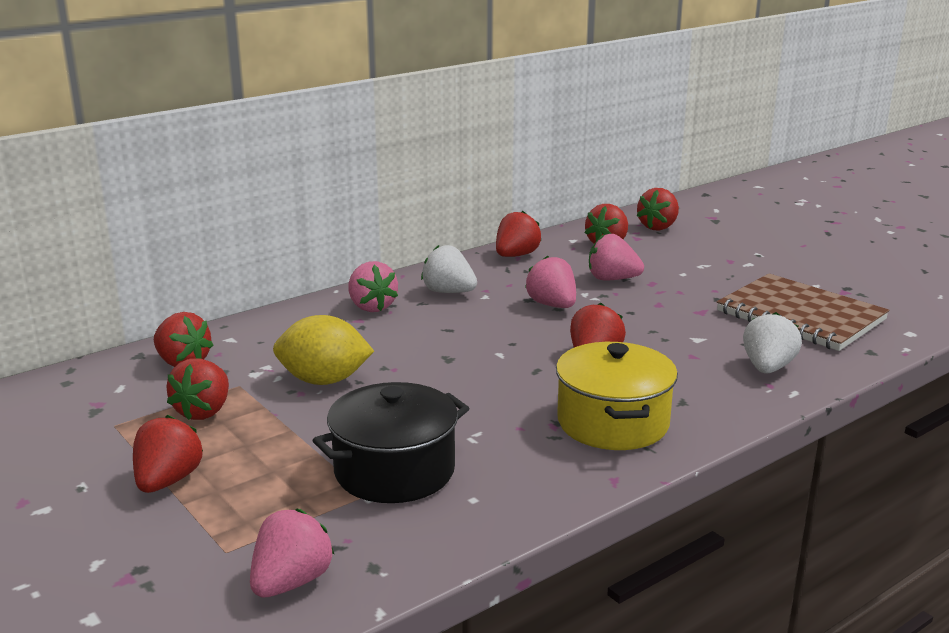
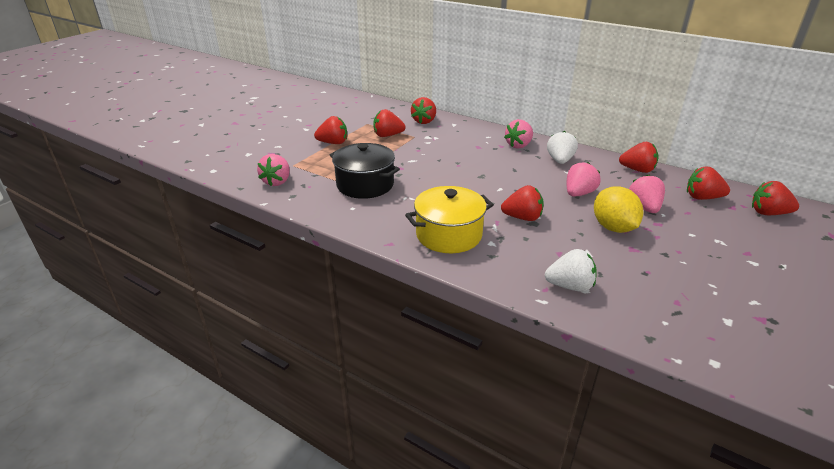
camera: 70 degrees right, 10 degrees up
pink strawberry [250,509,334,597] -> pink strawberry turned 90 degrees clockwise [257,154,290,186]
yellow lemon [273,315,374,385] -> yellow lemon moved to [594,186,643,233]
brown notebook [717,273,889,351] -> none

